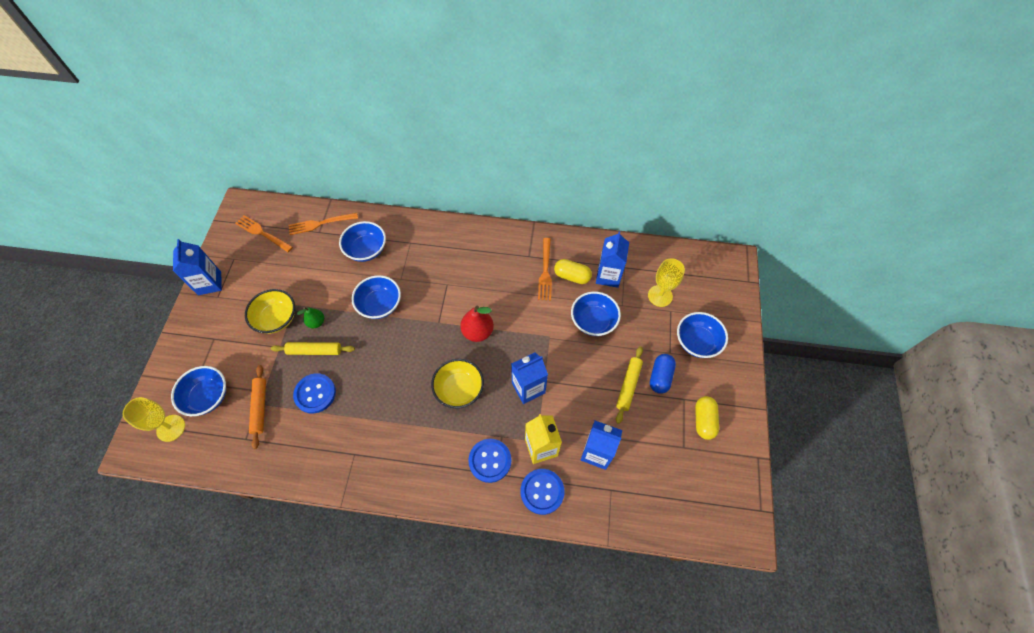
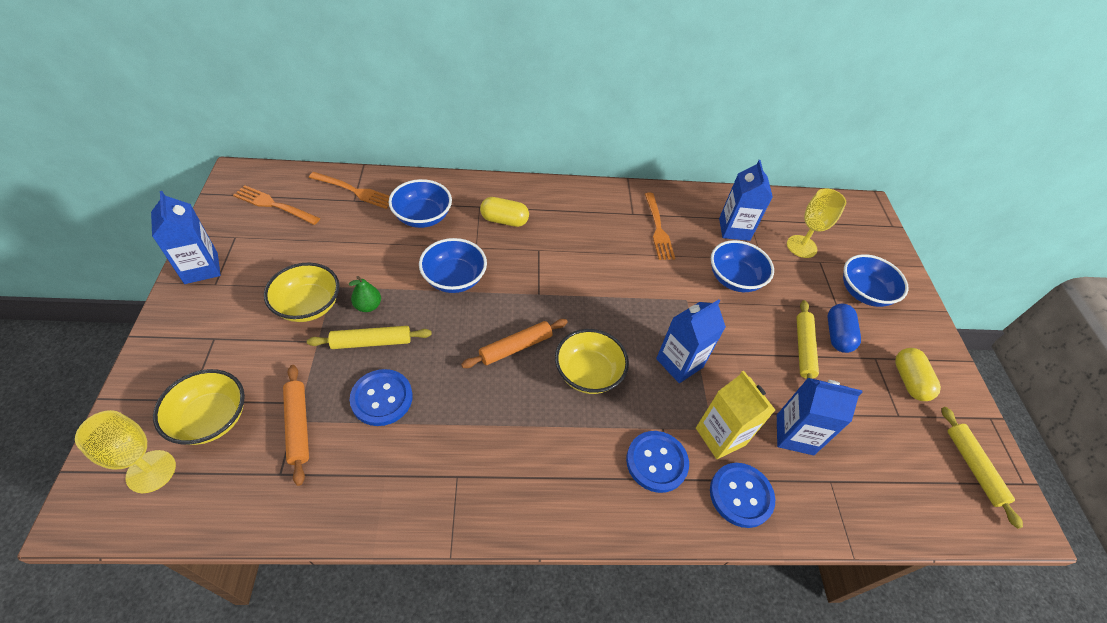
camera: 15 degrees left, 10 degrees down
blue bowl [171,366,226,416] -> yellow bowl [153,369,245,445]
orange fork [289,213,358,235] -> orange fork turned 135 degrees counterclockwise [309,172,390,209]
red pear [460,305,494,342] -> none
yellow capsule [554,259,592,284] -> yellow capsule moved to [480,197,529,227]
none -> orange rolling pin [461,319,568,368]
none -> yellow rolling pin [942,407,1023,529]

